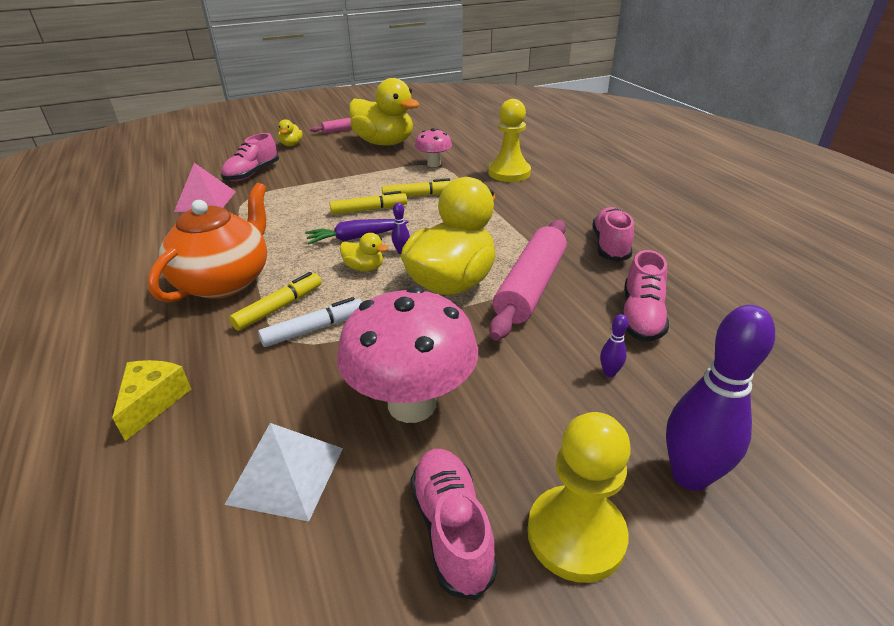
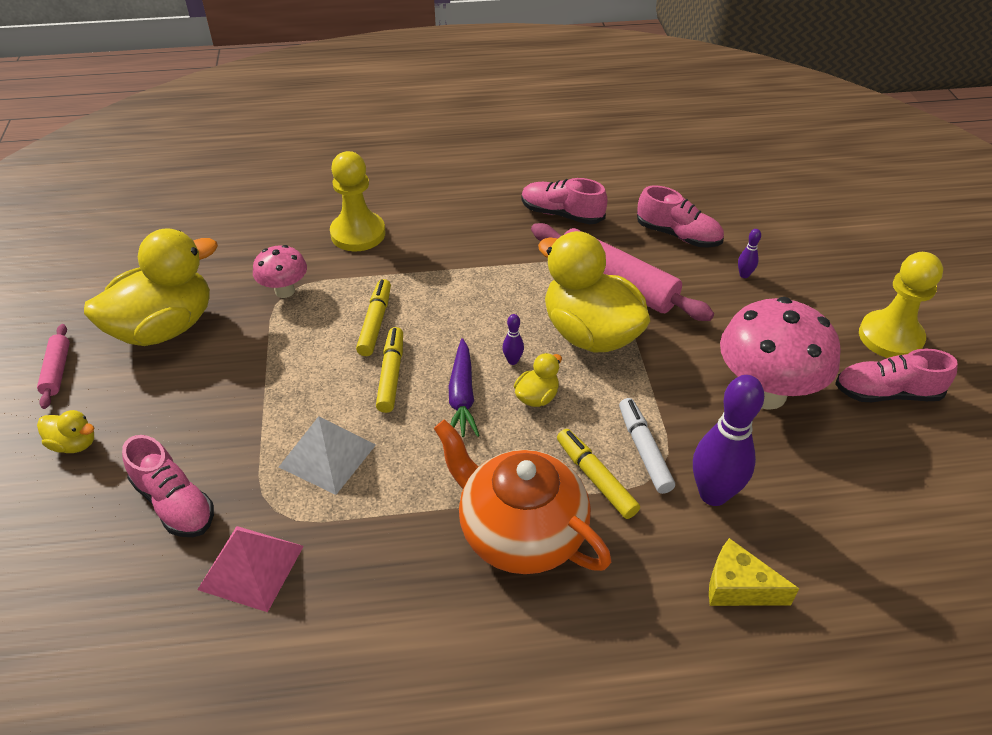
camera: 75 degrees left, 10 degrees up
white pyramid [224,423,343,522] -> white pyramid moved to [279,416,376,495]
purple bowling pin [666,305,775,491] -> purple bowling pin moved to [693,375,764,506]

